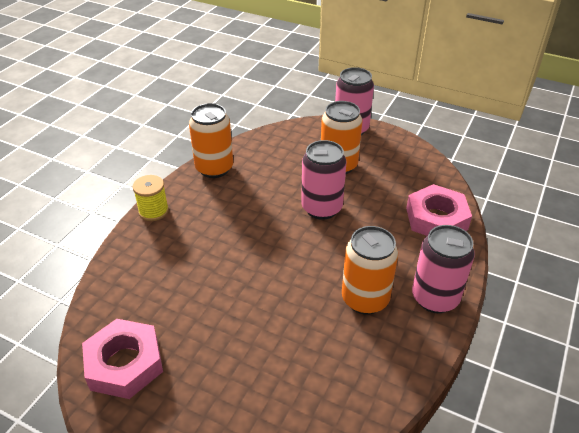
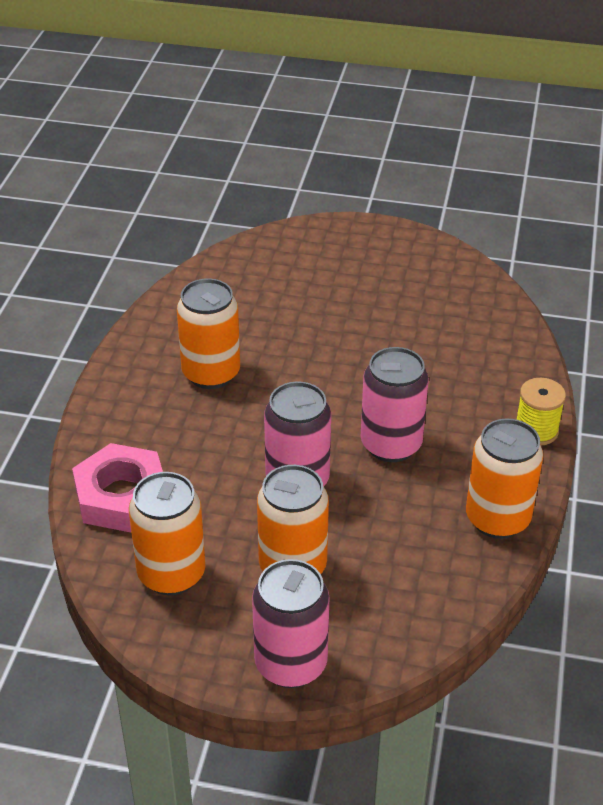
camera: 165 degrees right, 0 degrees up
pink nut [82,319,163,399] -> none
pink can [412,225,475,313] -> pink can moved to [361,347,429,462]
none -> orange can [129,472,205,595]

